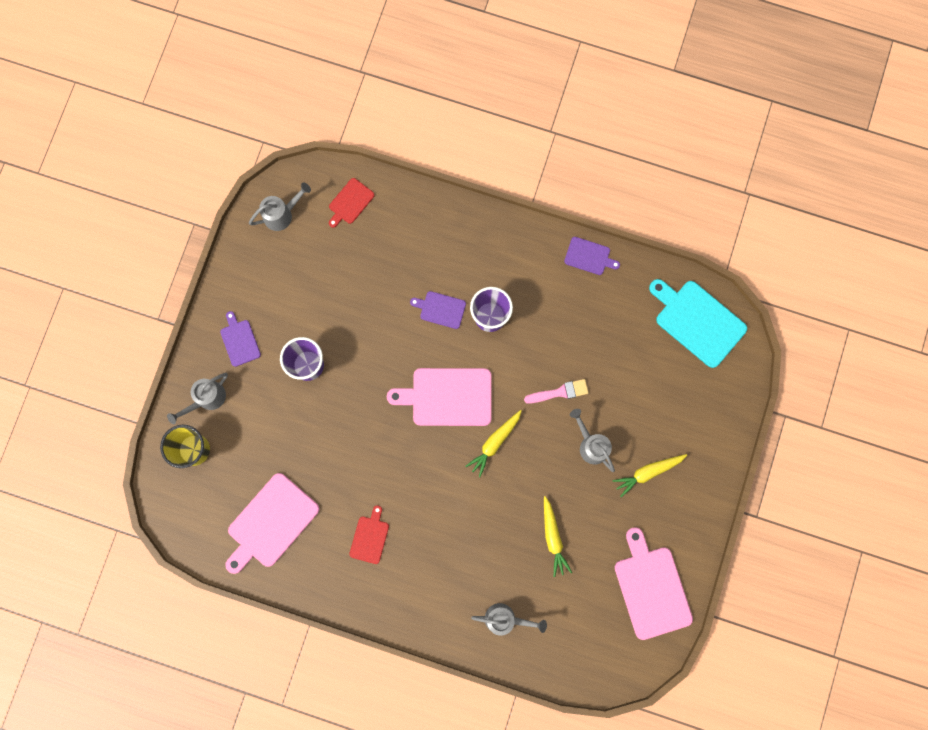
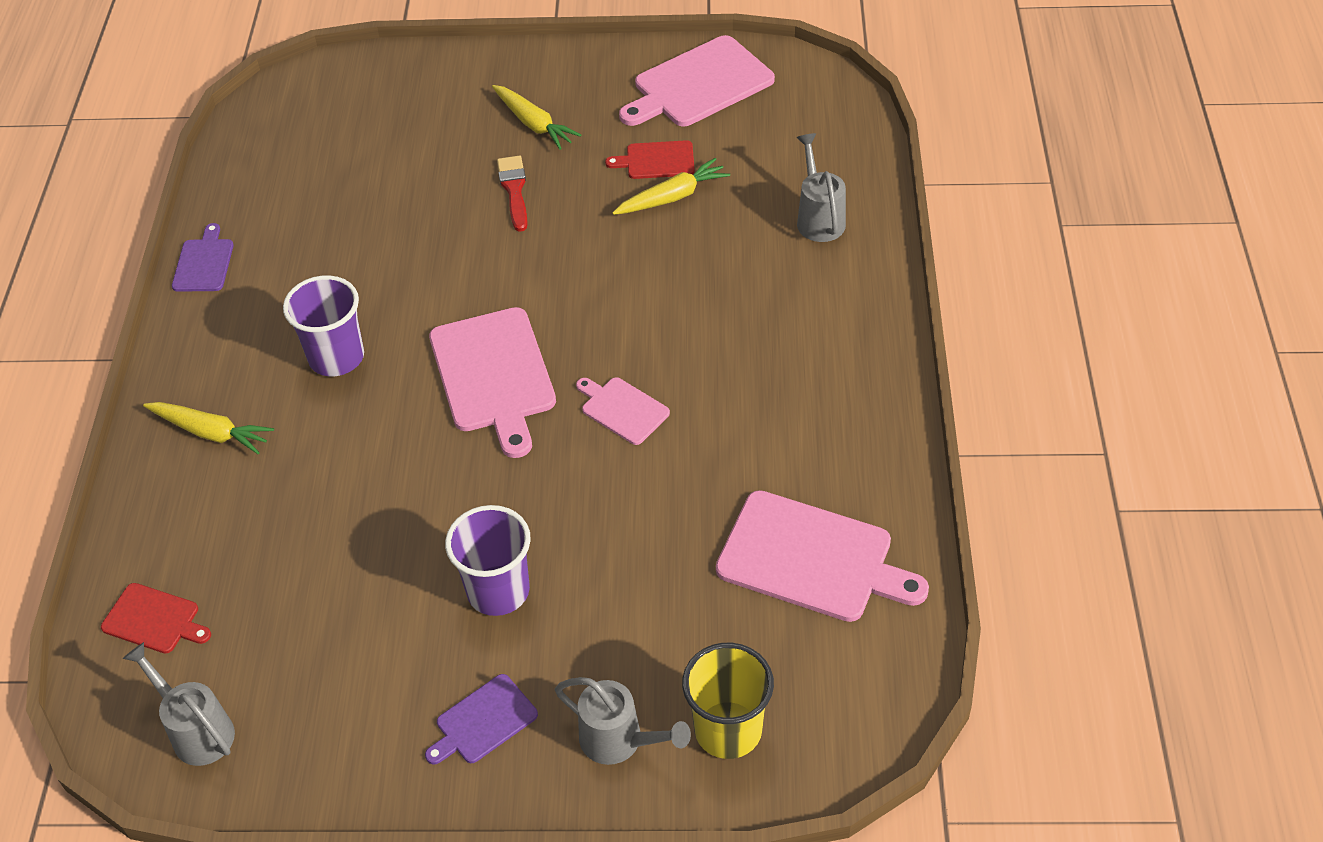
camera: 105 degrees left, 30 degrees down
red cutting board [349,505,389,564] -> red cutting board moved to [605,140,695,179]
purple cutting board [410,291,466,329] -> none
yellow carrot [466,410,522,477] -> yellow carrot moved to [143,402,274,454]
pink brush [524,379,589,404] -> none
grey watering can [570,409,615,472] -> red brush [497,156,528,232]
turquoise cutting board [649,279,747,368] -> none
none -> pink cutting board [576,377,670,445]

